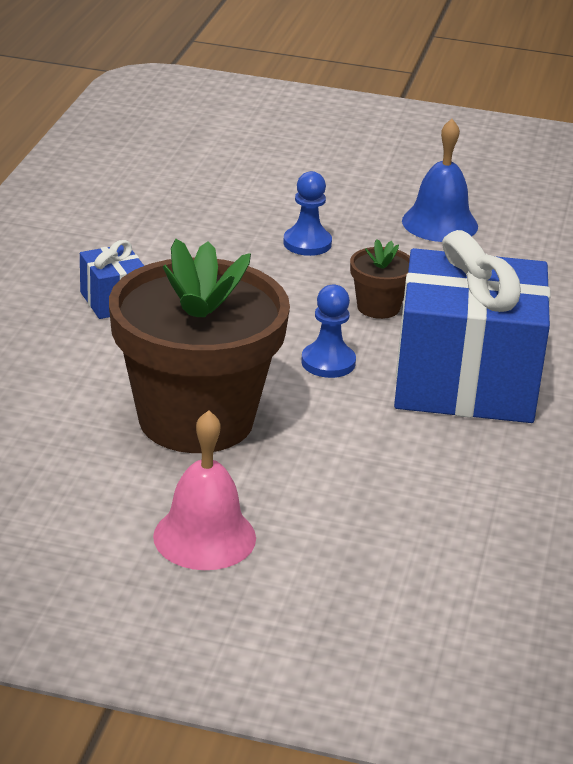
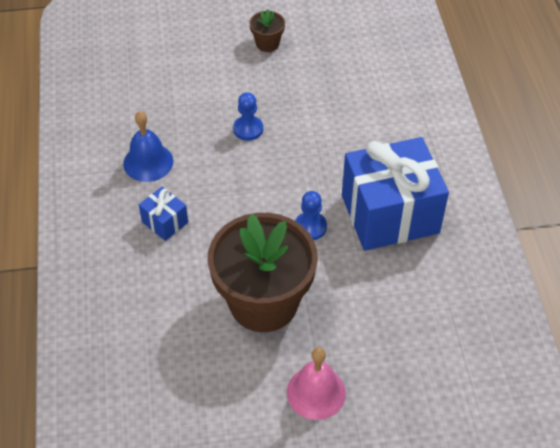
camera: 20 degrees left, 20 degrees up
brown flower pot [350,239,410,319] -> brown flower pot moved to [249,9,285,52]
blue bell [402,119,478,242] -> blue bell moved to [123,111,173,182]

